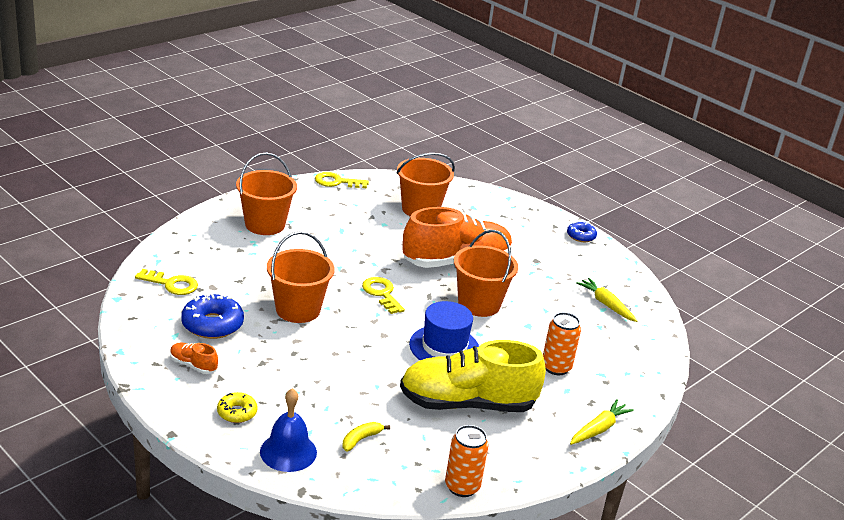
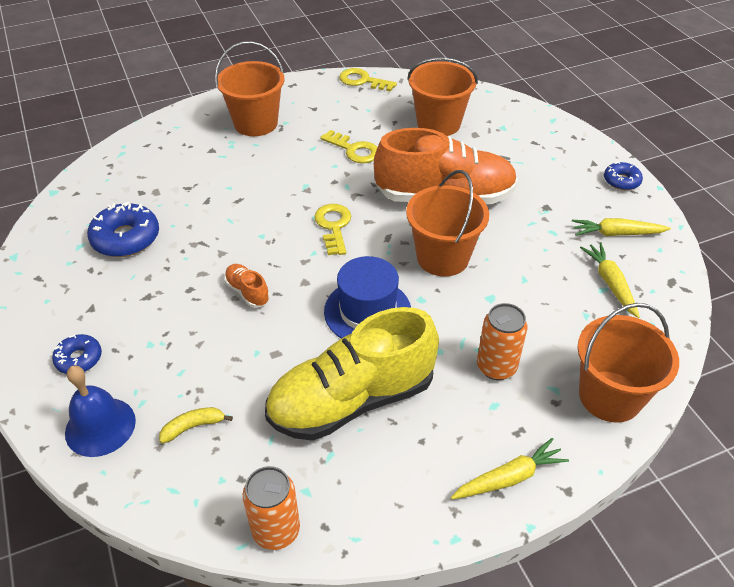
camera: 25 degrees right, 15 degrees up
yellow key [135,269,198,295] -> yellow key moved to [320,130,378,163]
orange shoe [170,343,218,374] -> orange shoe moved to [224,264,270,308]
yellow donut [217,392,258,423] -> blue donut [52,334,102,374]
orange bucket [267,231,335,323] -> orange bucket moved to [578,303,679,423]
yellow shoe [400,340,546,412] -> yellow shoe turned 45 degrees counterclockwise [265,307,439,441]
none -> yellow carrot [572,218,671,236]

